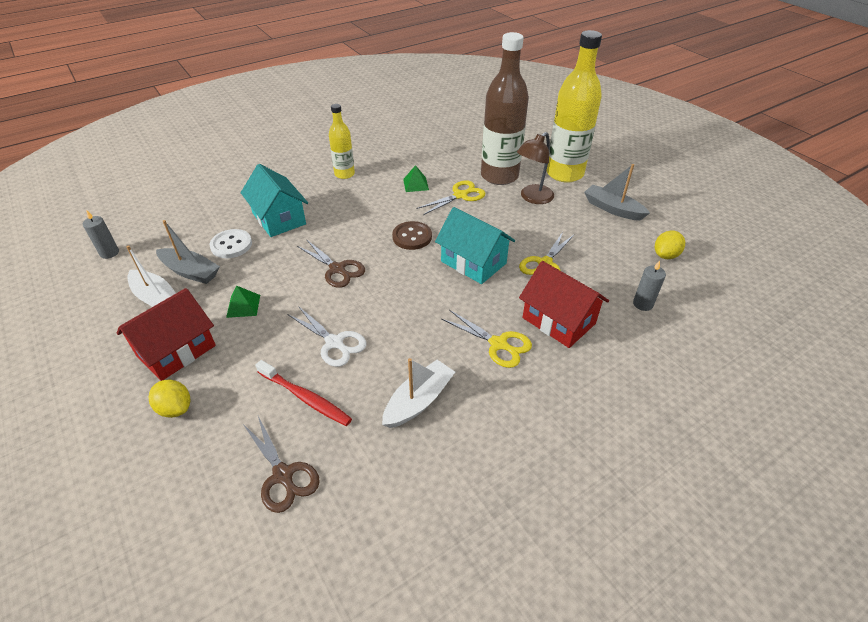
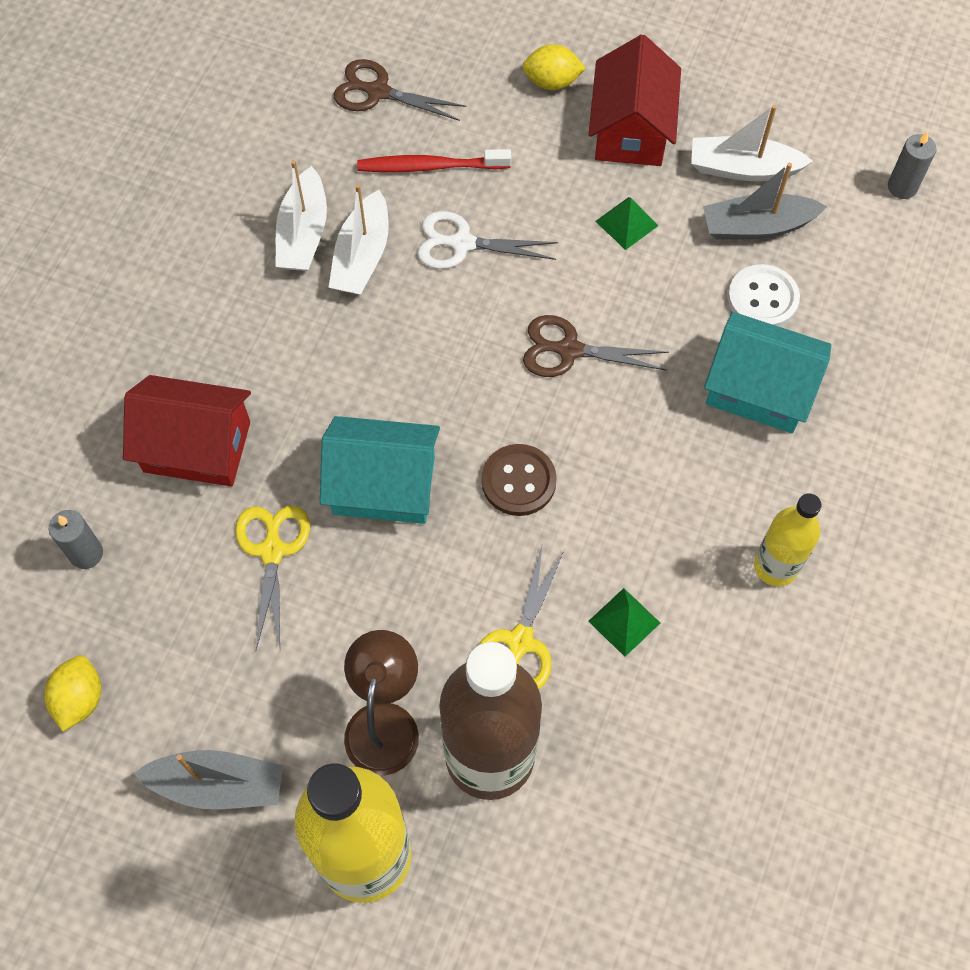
camera: 145 degrees right, 20 degrees up
yellow scissors [442,310,532,368] -> none
none -> white boat [328,184,389,295]

